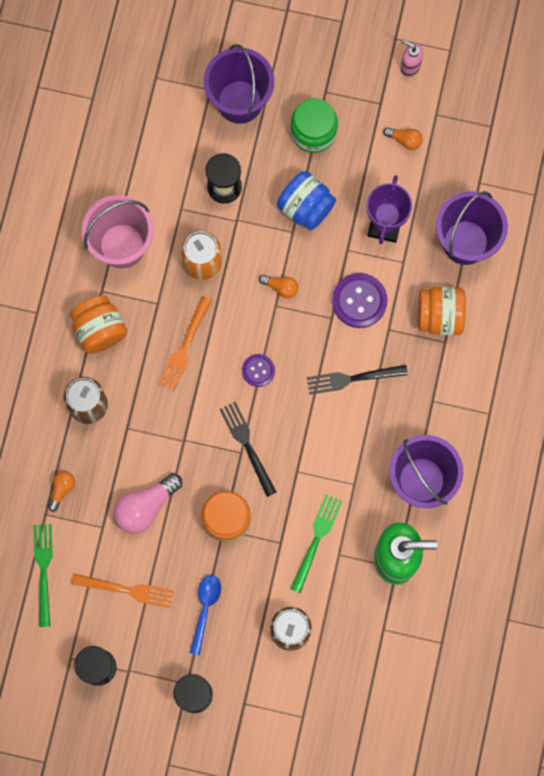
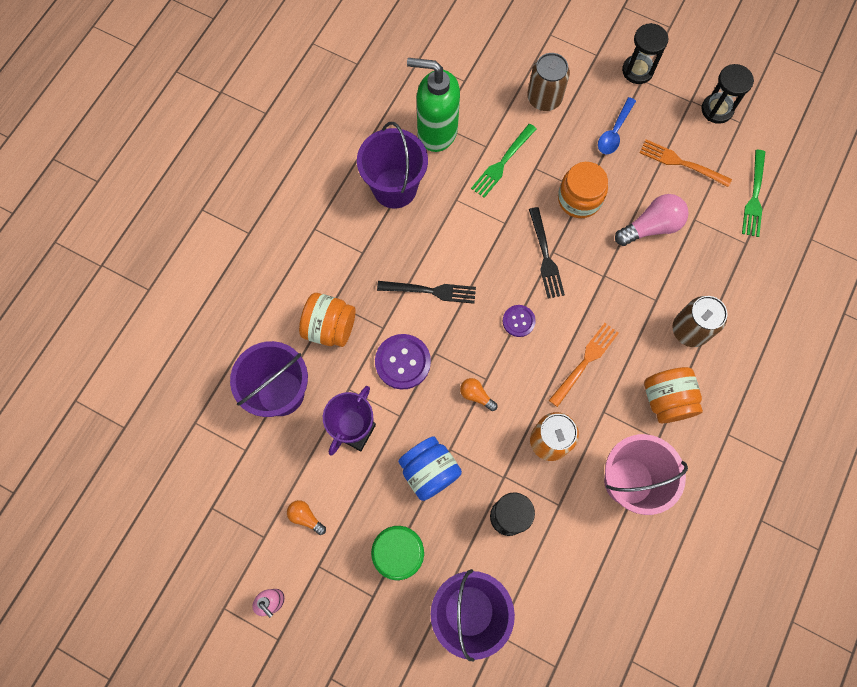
camera: 165 degrees left, 5 degrees down
orange light bulb [48,471,75,512] -> none

